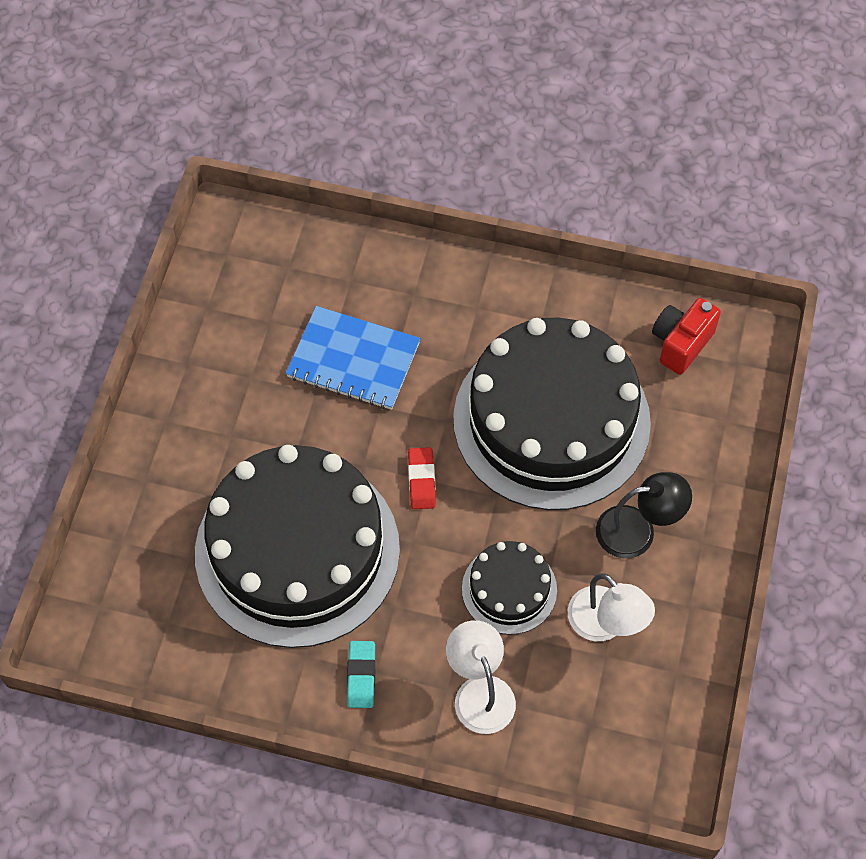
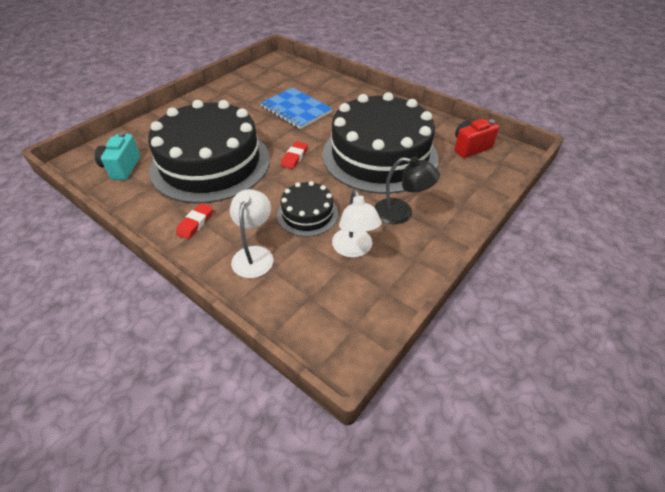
camera: 25 degrees right, 15 degrees down
turquoise eraser [347,641,375,708] -> red eraser [176,203,213,239]
none -> turquoise camera [95,132,140,180]

